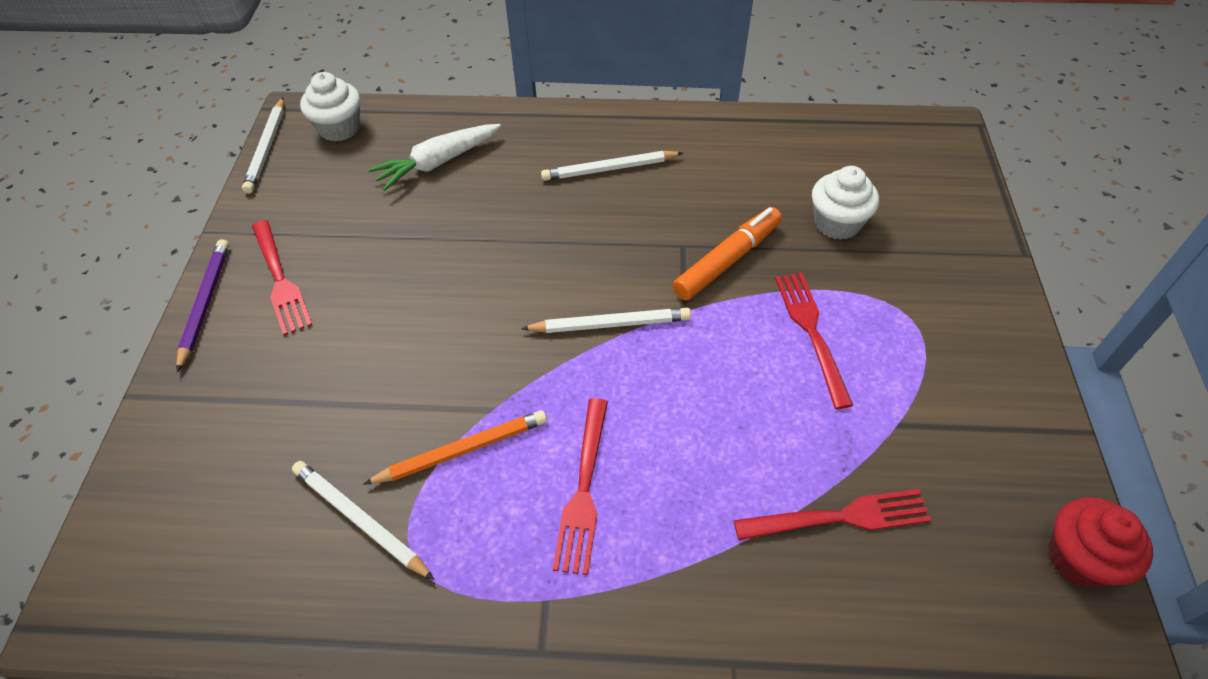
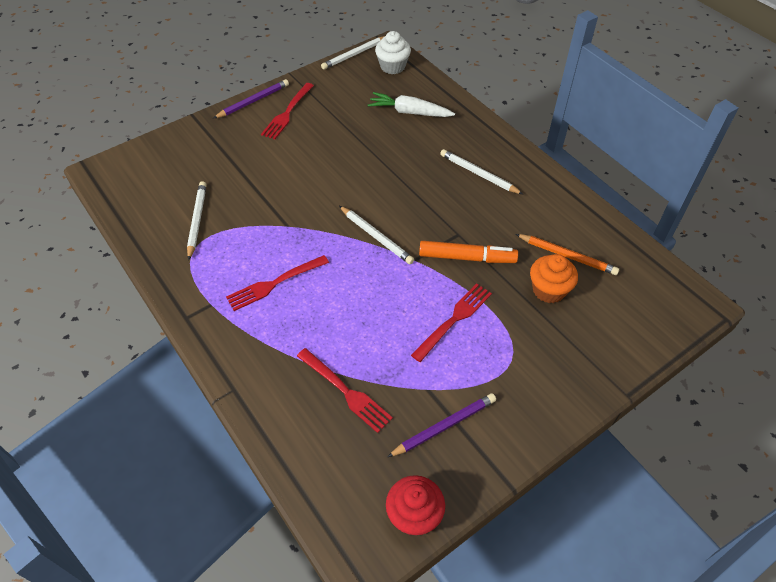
camera: 50 degrees right, 0 degrees up
orange pencil [364,410,547,484] -> orange pencil moved to [516,234,619,275]
white cupcake [812,166,879,240] -> orange cupcake [530,254,578,303]
none -> purple pencil [387,393,496,457]

